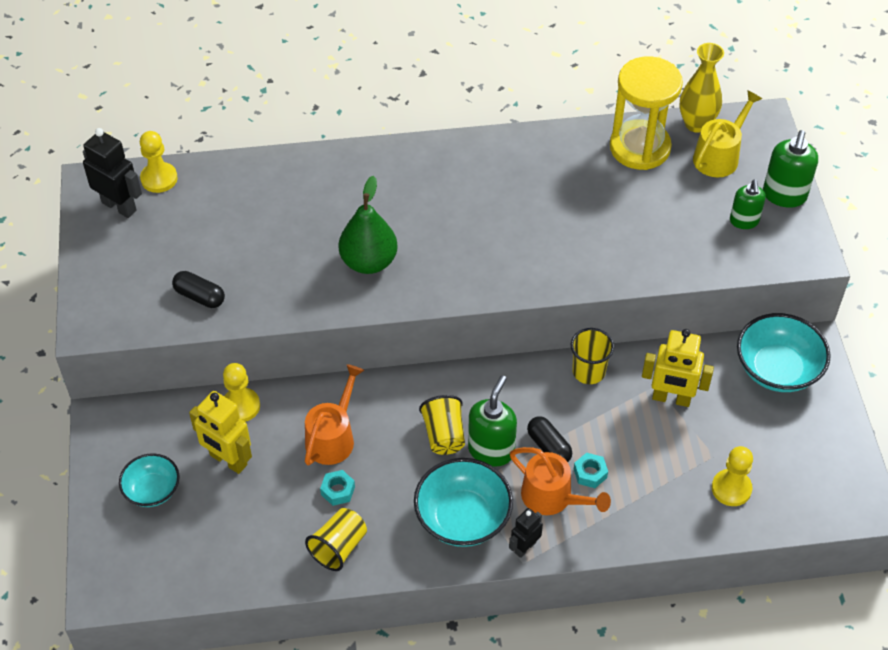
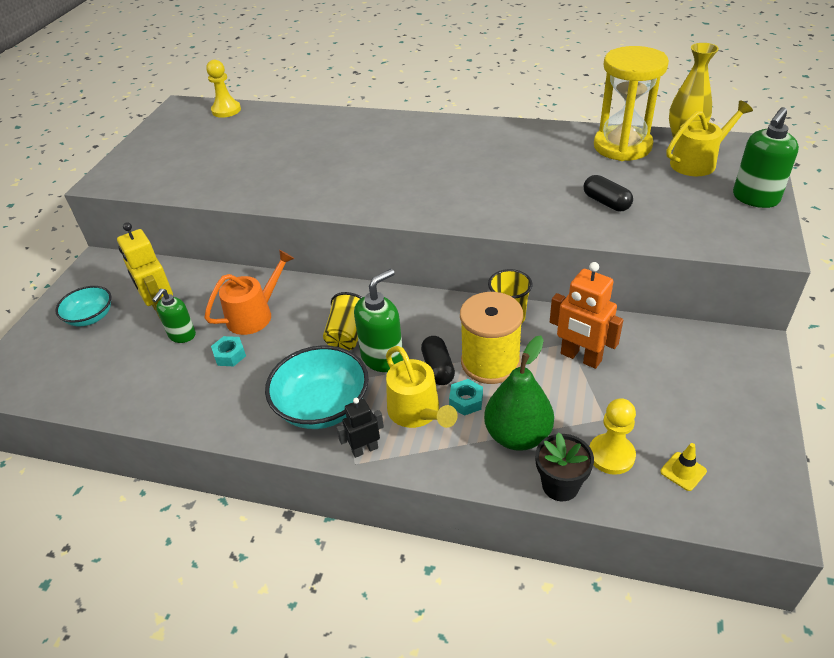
camera: 25 degrees right, 10 degrees down
black robot [83,128,142,218] -> none
black capsule [172,271,225,308] -> black capsule moved to [584,175,633,211]
yellow pawn [223,363,260,422] -> none
yellow cup [305,508,367,571] -> none
green pear [339,176,398,274] -> green pear moved to [484,336,554,451]
orange watering can [510,447,611,515] -> yellow watering can [386,346,458,428]
yellow robot [642,329,714,407] -> orange robot [550,262,623,369]
green soap dispenser [730,180,766,229] -> green soap dispenser moved to [152,289,196,343]
turquoise bowl [737,313,831,392] -> none
none -> yellow spool [460,292,523,384]
none -> black flower pot [535,432,594,501]
none -> yellow traffic cone [660,443,707,491]

